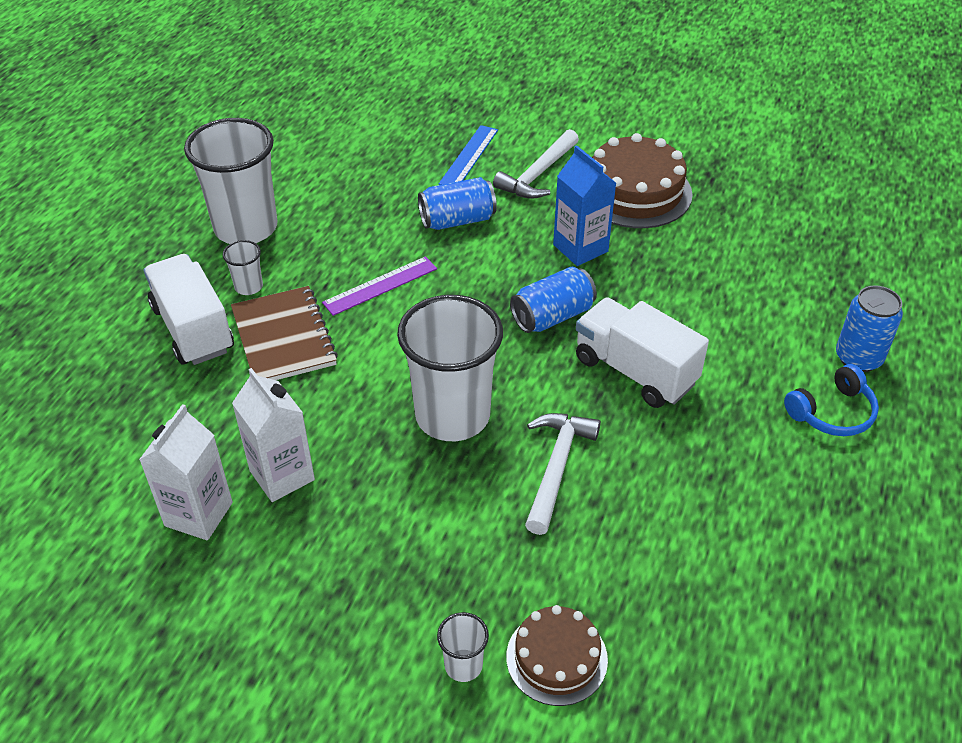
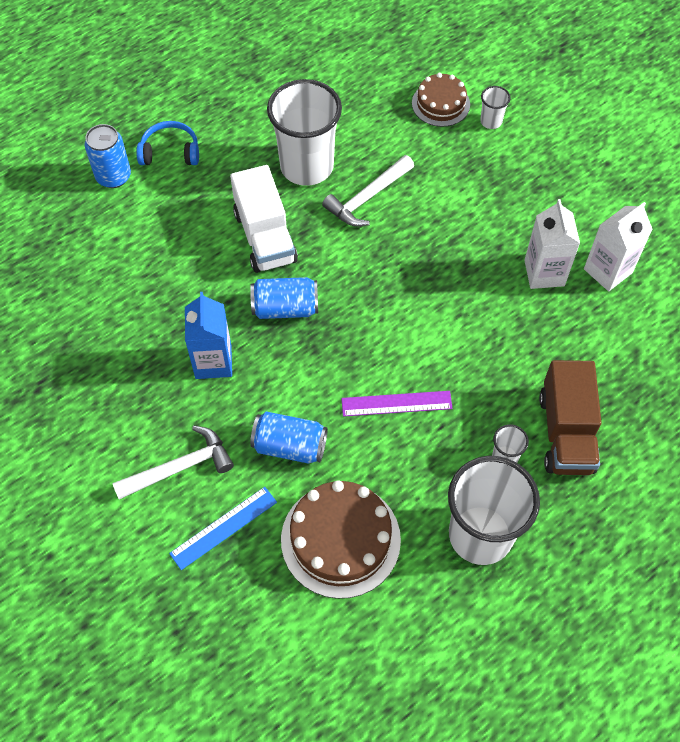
camera: 150 degrees left, 15 degrees up
white truck [144,254,234,365] -> brown truck [539,360,602,475]
brown notebook [231,286,338,380] -> none
white cup [397,295,503,441] -> white cup moved to [267,79,342,186]
brown cake [592,133,693,228] -> brown cake moved to [281,480,401,599]

